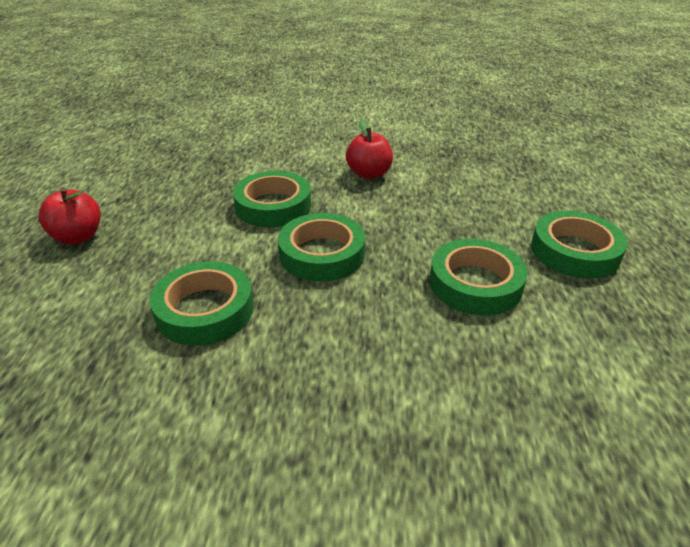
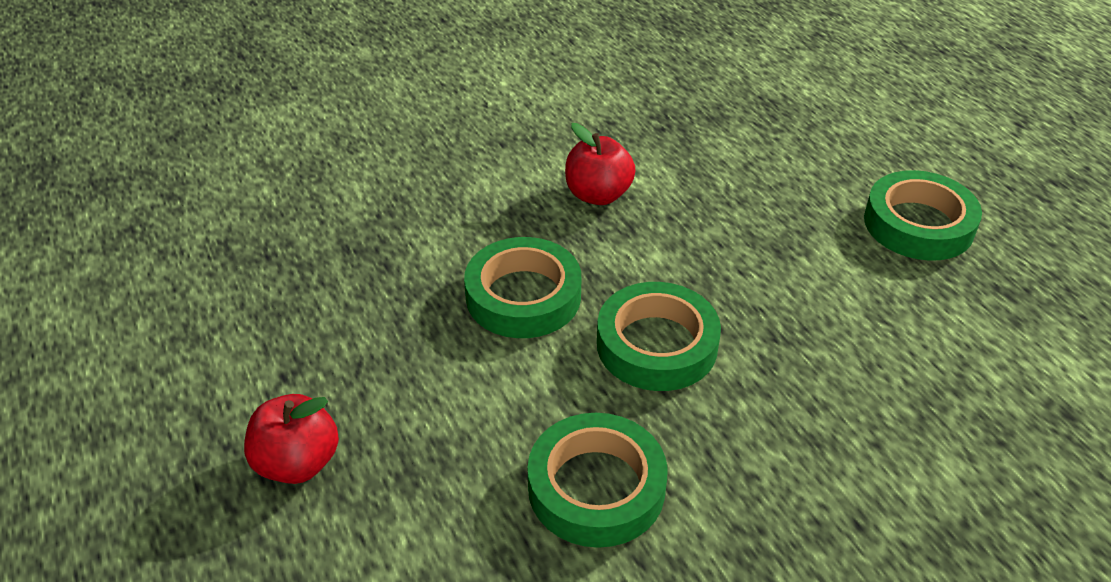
camera: 30 degrees left, 5 degrees up
green tape [430,239,528,315] -> none

